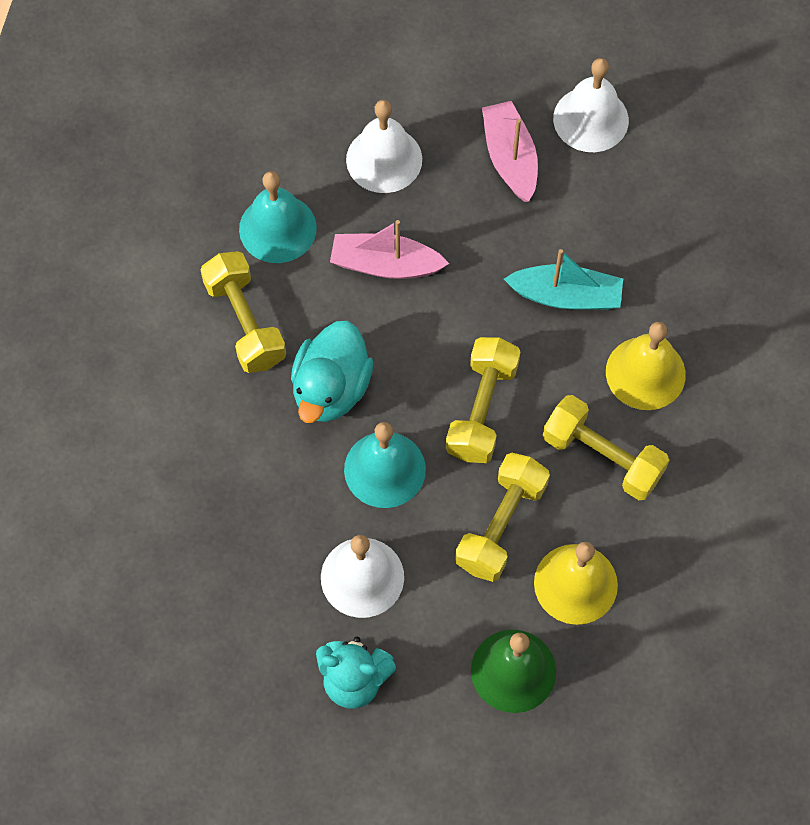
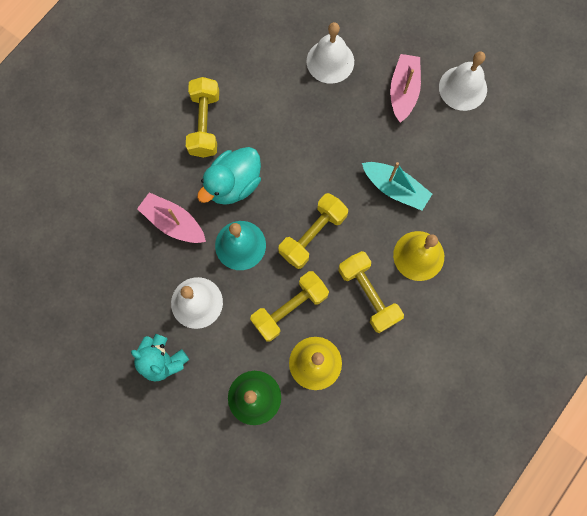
camera: 25 degrees right, 10 degrees up
turquoise bell [239,171,317,263] -> none
pink boat [330,220,449,279] -> pink boat moved to [137,192,206,243]

